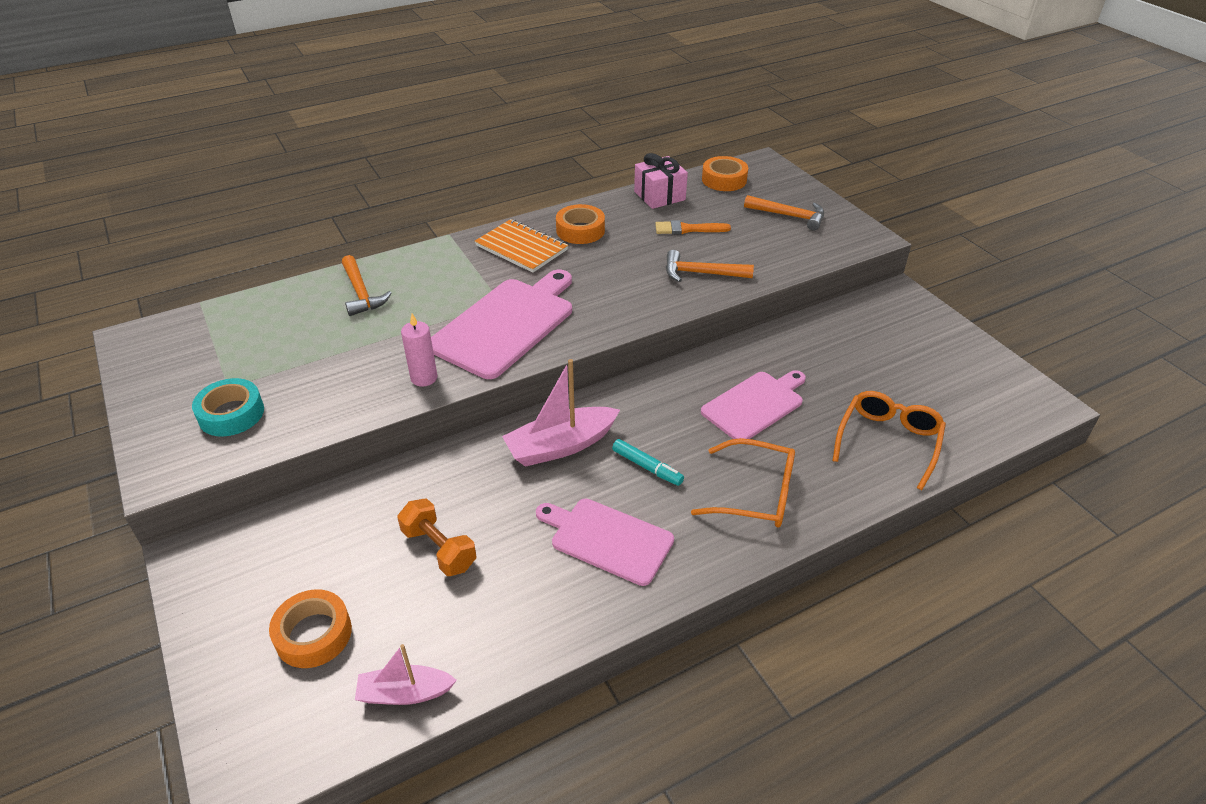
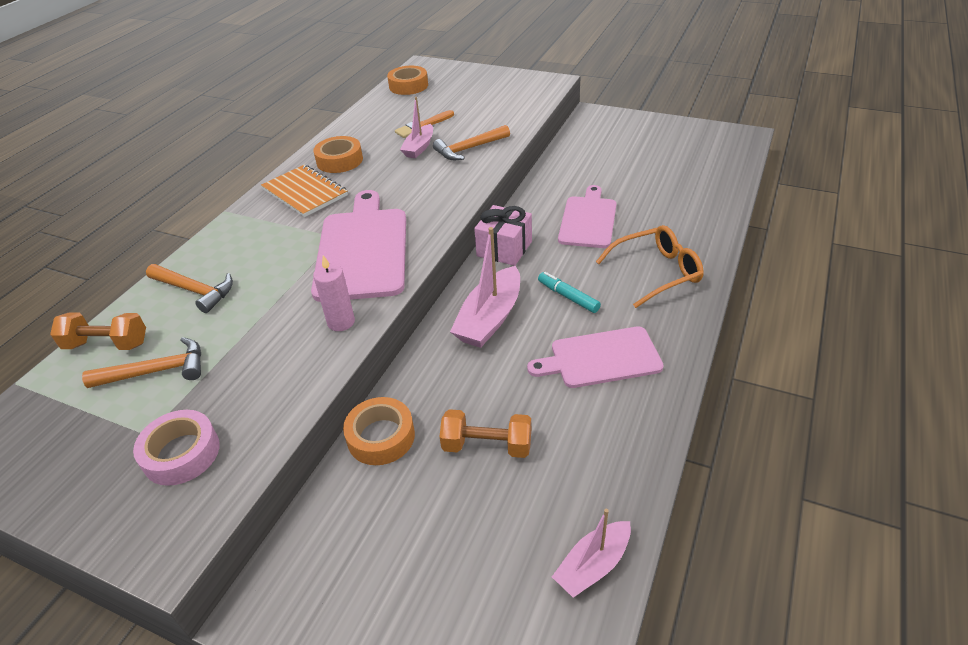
camera: 35 degrees left, 0 degrees up
turquoise tape [192,378,264,436] -> pink tape [133,410,220,486]
orange tape [269,589,352,668] -> orange tape moved to [343,397,415,465]
orange notebook [475,219,568,273] -> orange notebook turned 45 degrees clockwise [261,165,348,217]
turquoise marker [612,439,684,486] -> turquoise marker turned 135 degrees counterclockwise [538,272,601,313]
pink gift [634,153,688,209] -> pink gift moved to [474,205,532,266]
orange hammer [744,195,824,231] -> orange hammer moved to [82,337,201,388]
orange glasses [832,391,946,490] -> none
none -> orange dumbbell [50,312,146,350]
none -> pink boat [400,97,433,158]

